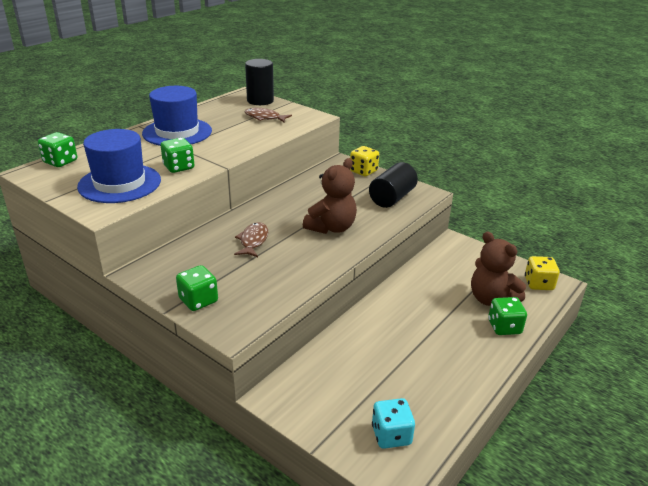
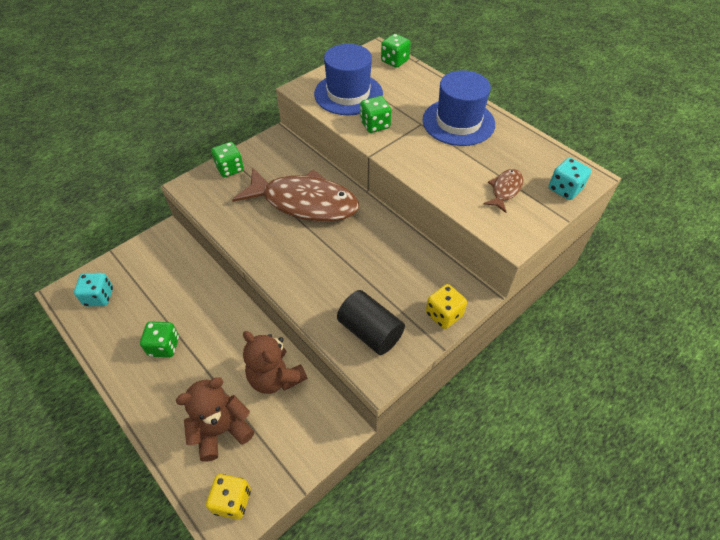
camera: 100 degrees right, 20 degrees up
brown fish [234,222,268,257] -> brown fish [232,167,359,222], size x2.27
black cylinder [245,59,274,105] -> turquoise dice [549,158,591,200]
brown teddy bear [303,158,357,234] -> brown teddy bear moved to [243,331,307,394]
green dice [488,297,527,335] -> green dice moved to [140,321,179,358]

